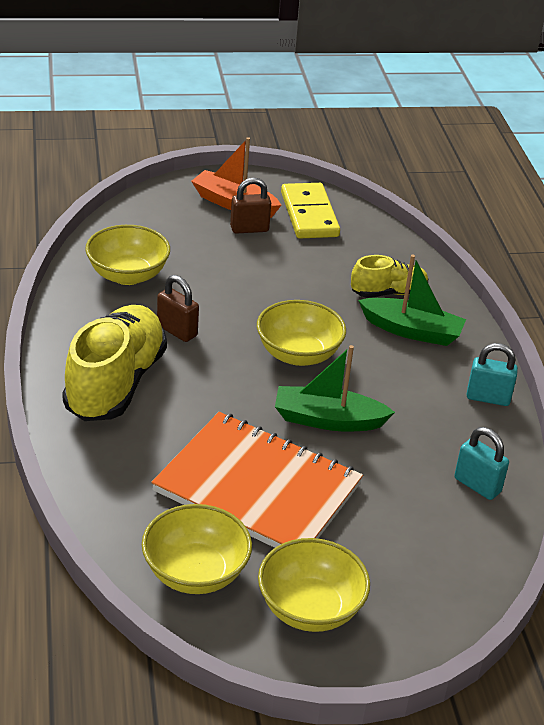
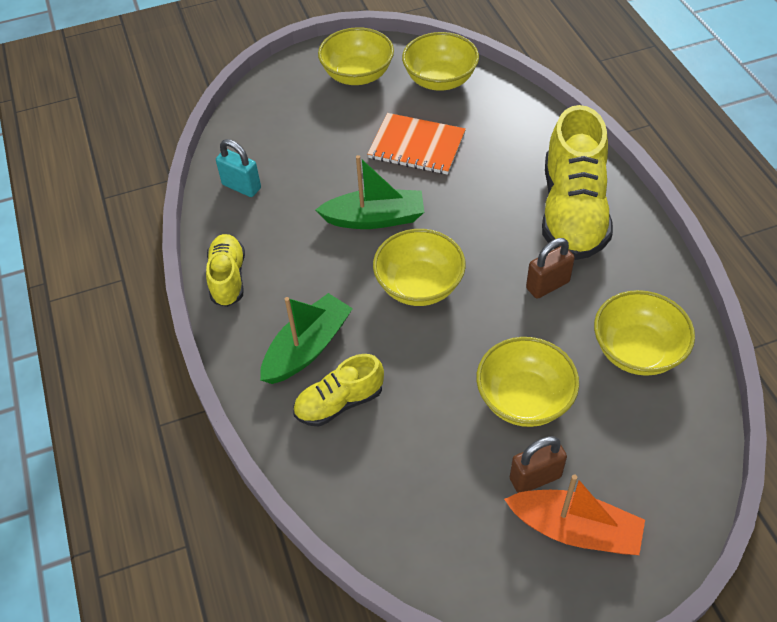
camera: 175 degrees right, 15 degrees up
orange notebook [151,412,363,548] -> orange notebook [367,113,466,175], size x0.62
brown padlock [157,275,199,342] -> brown padlock turned 60 degrees counterclockwise [526,238,575,299]
yellow domino [281,183,340,239] -> none
green boat [358,255,466,346] -> green boat turned 120 degrees clockwise [260,293,353,384]
turquoise padlock [467,343,518,406] -> yellow shoe [206,234,245,307]
none -> yellow bowl [476,337,579,427]

